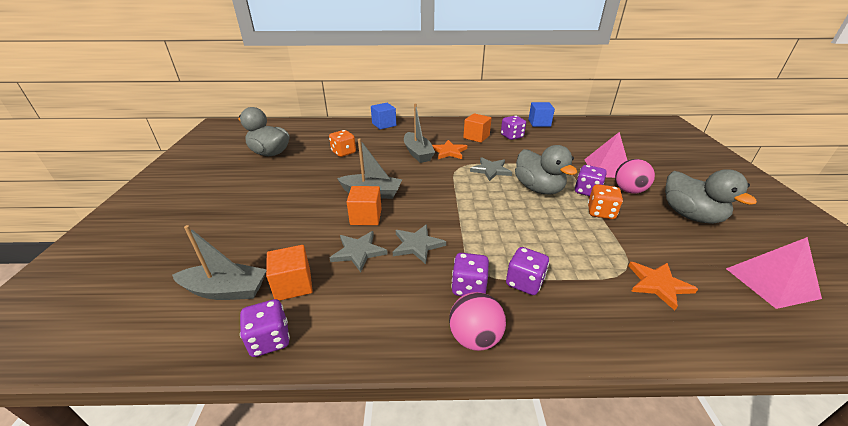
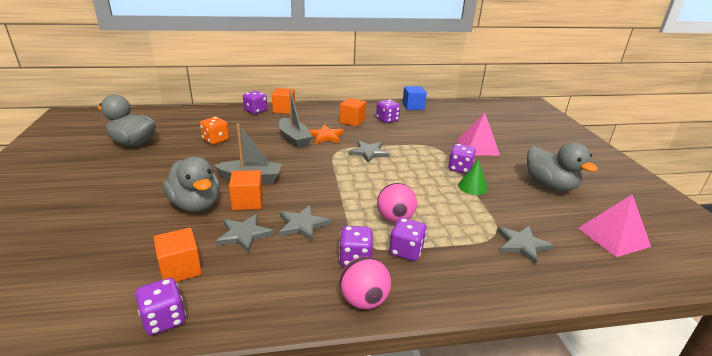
camera: 10 degrees left, 5 degrees down
grey boat [172,225,266,300] -> none
blue cube [371,103,396,130] -> purple dice [243,91,267,114]
grey duck [515,145,577,195] -> grey duck moved to [163,156,220,212]
orange dice [588,184,623,219] -> green cone [458,159,488,195]
pink ball [615,159,655,194] -> pink ball moved to [377,183,417,223]
orange star [629,262,698,310] -> grey star [497,226,554,265]
none -> orange cube [272,88,295,114]

